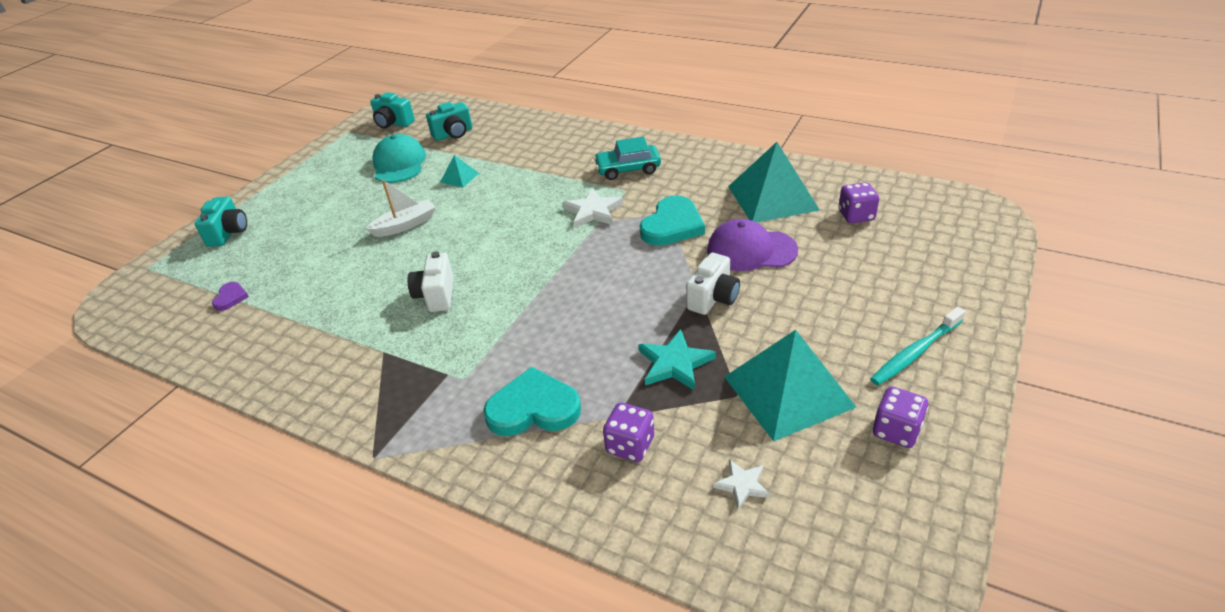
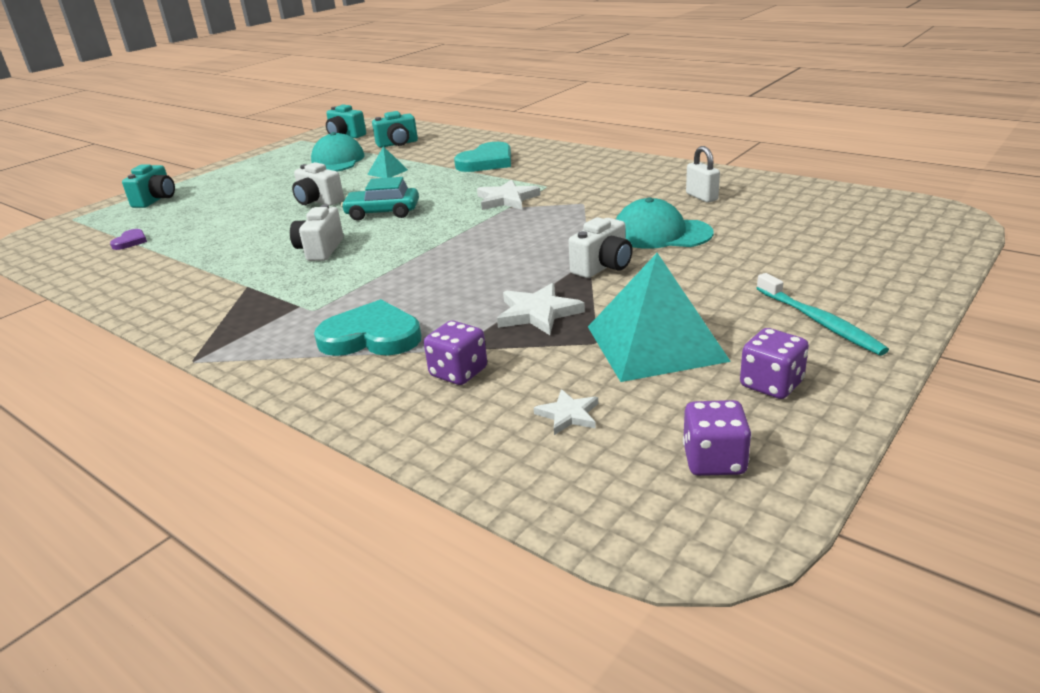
camera: 10 degrees right, 10 degrees down
white boat [366,179,436,237] -> white camera [292,162,344,206]
turquoise car [594,137,661,180] -> turquoise car moved to [341,177,419,221]
turquoise star [638,329,716,391] -> white star [497,283,585,335]
turquoise heart [640,195,705,246] -> turquoise heart moved to [454,142,511,172]
purple cap [707,219,798,271] -> turquoise cap [616,197,714,249]
turquoise pyramid [728,142,820,222] -> white padlock [686,146,720,203]
purple dice [838,182,879,224] -> purple dice moved to [683,400,752,476]
turquoise toothbrush [870,307,965,385] -> turquoise toothbrush turned 90 degrees counterclockwise [756,273,889,356]

